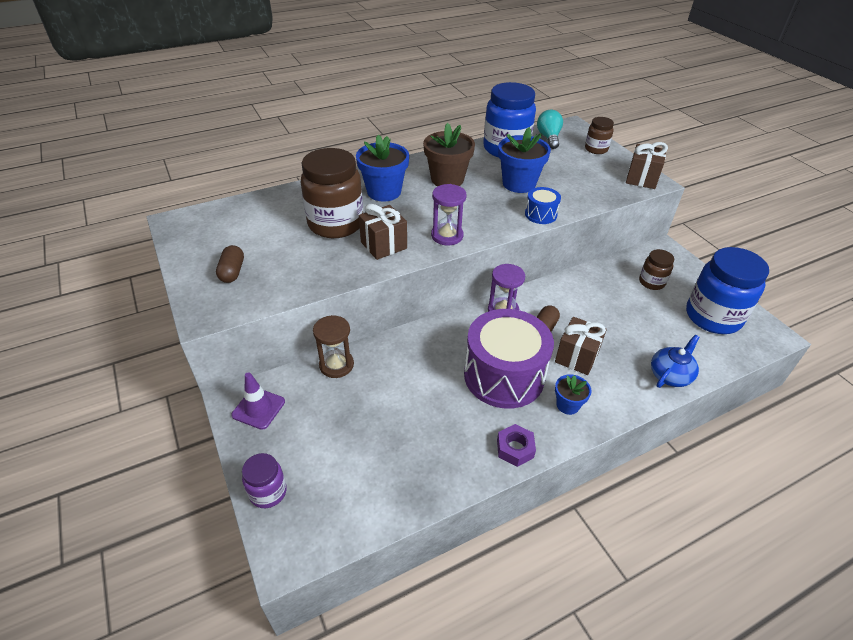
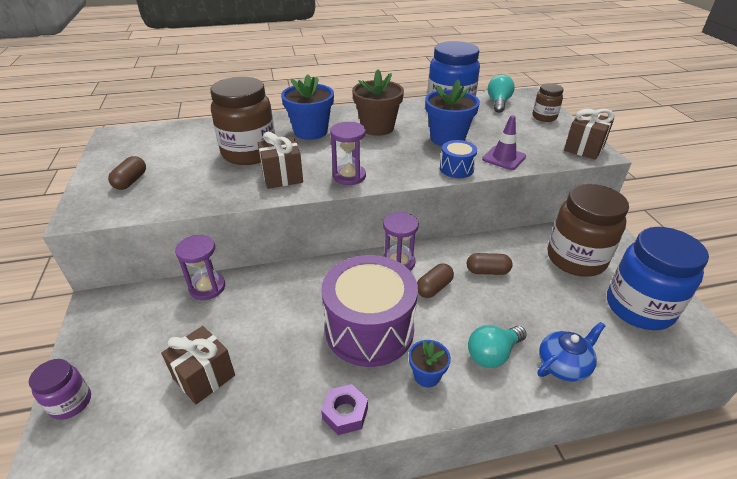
camera: 15 degrees right, 5 degrees down
purple traffic cone [231,372,285,430] -> purple traffic cone moved to [482,115,526,170]
brown hourglass [313,315,354,378] -> purple hourglass [175,235,225,300]
brown gift [555,317,607,375] -> brown gift moved to [161,326,235,405]
brown jar [639,249,674,290] -> brown jar [548,184,629,277], size x1.98
none -> brown capsule [467,253,513,275]
none -> turquoise light bulb [468,325,527,368]

